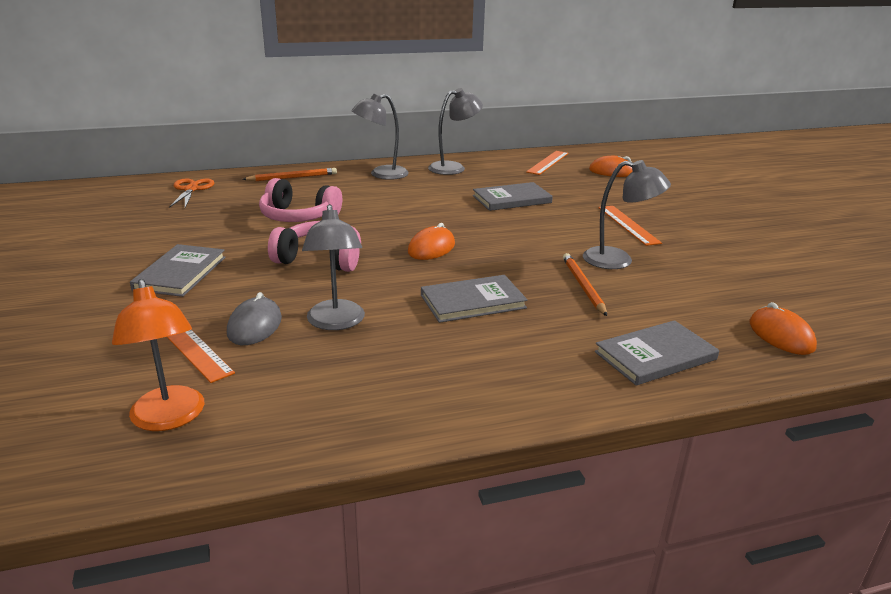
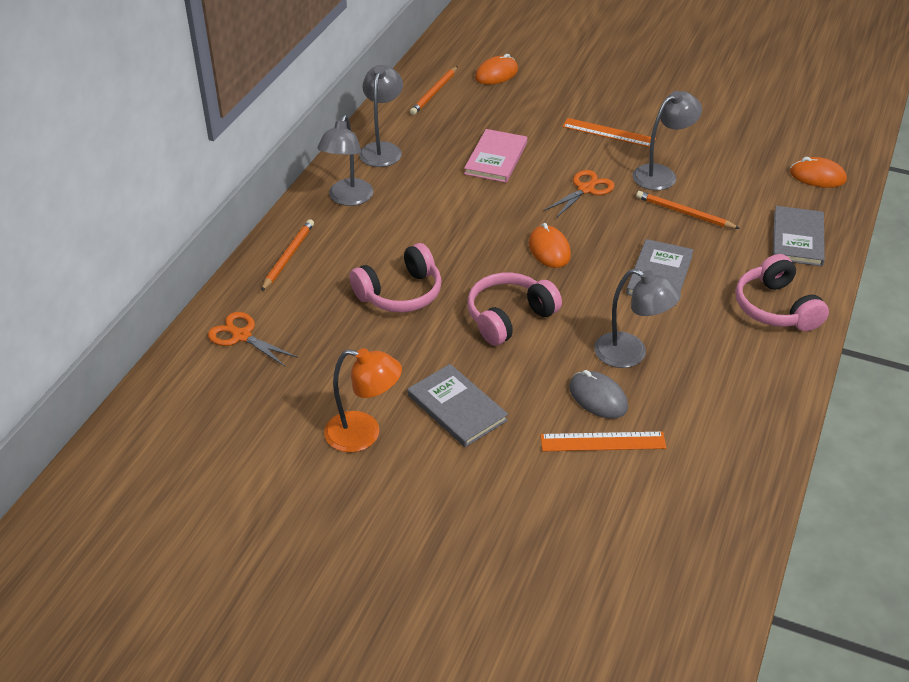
camera: 50 degrees left, 15 degrees up
orange lamp [112,279,204,431] -> orange lamp moved to [324,348,402,453]
grey book [473,182,553,211] -> pink book [464,129,527,183]
orange ruler [526,151,569,175] -> orange pencil [410,66,458,115]
none -> orange scissors [543,170,615,218]
none -> pink headphones [736,254,829,331]

